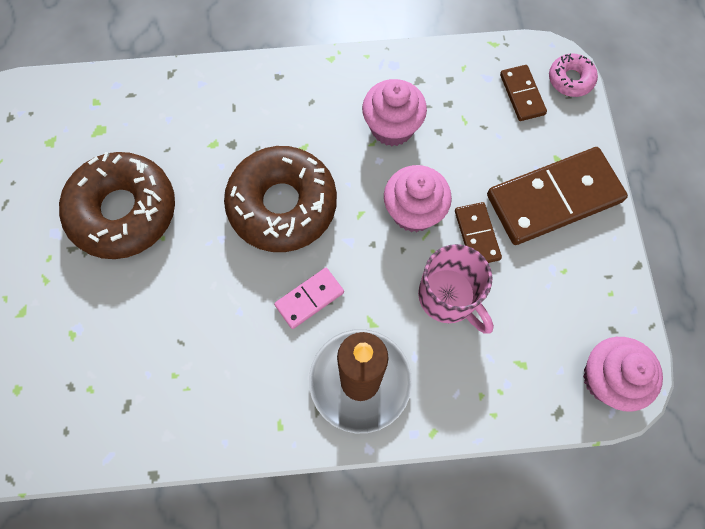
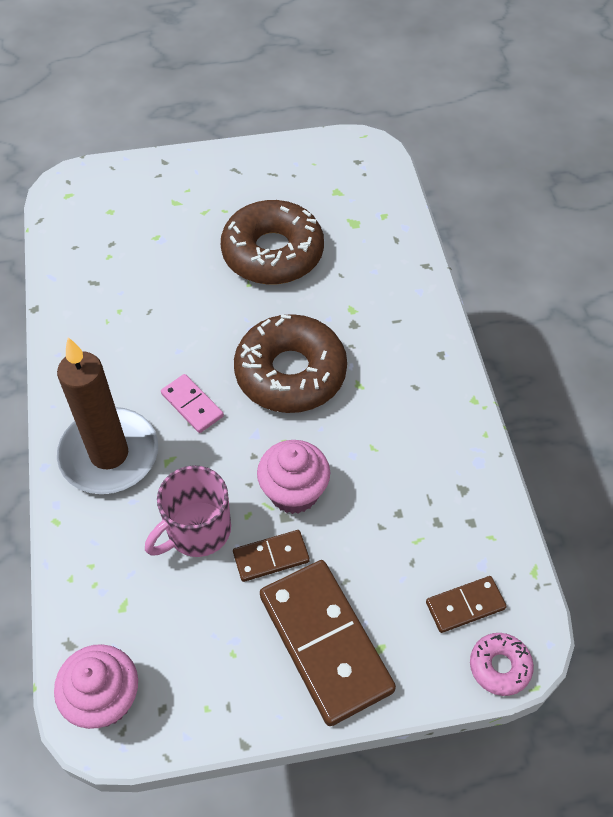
camera: 85 degrees right, 15 degrees down
pink cupcake [362,79,427,146] -> none

